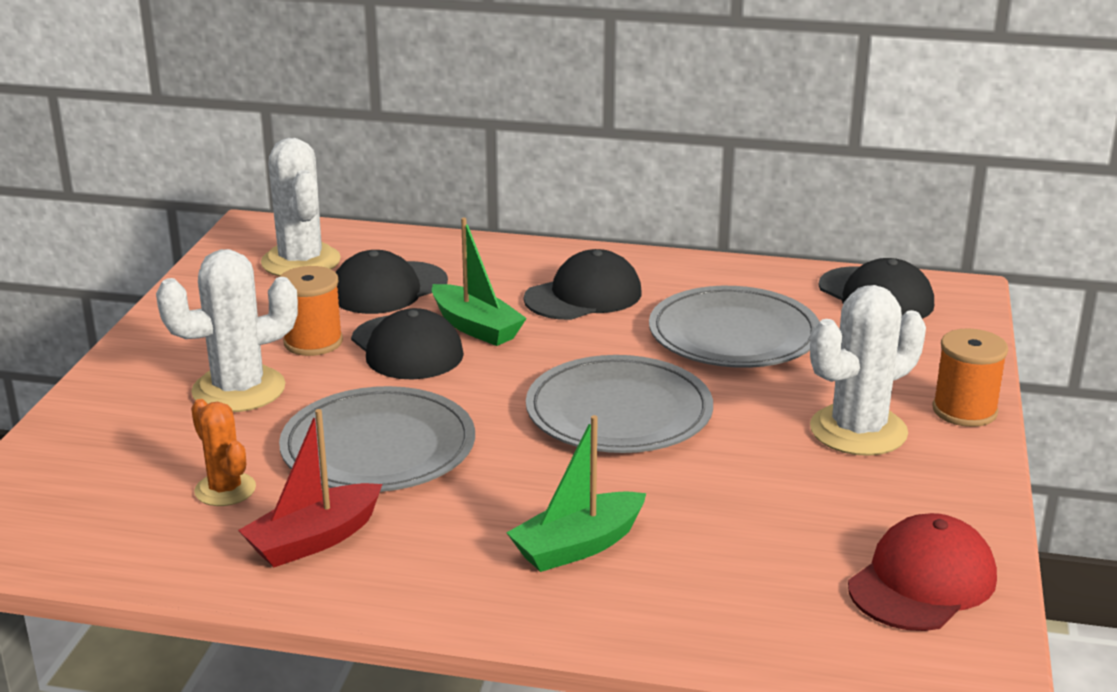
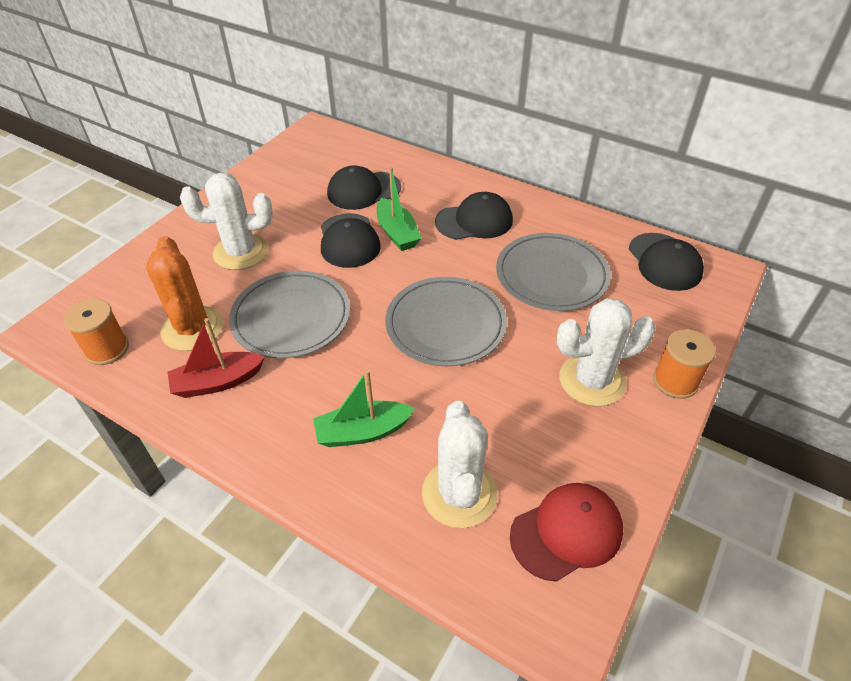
camera: 20 degrees right, 20 degrees up
orange cactus [191,399,256,506] -> orange cactus [146,236,223,351], size x1.70
white cactus [261,138,341,276] -> white cactus moved to [422,401,497,528]
orange spool [280,266,343,356] -> orange spool moved to [64,299,129,365]

